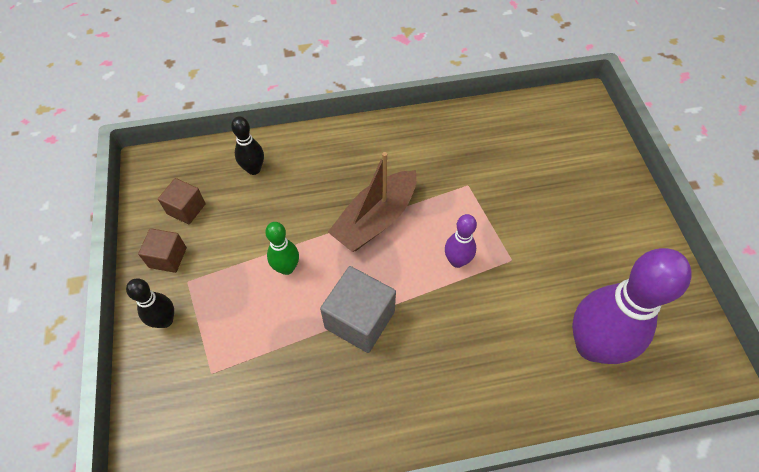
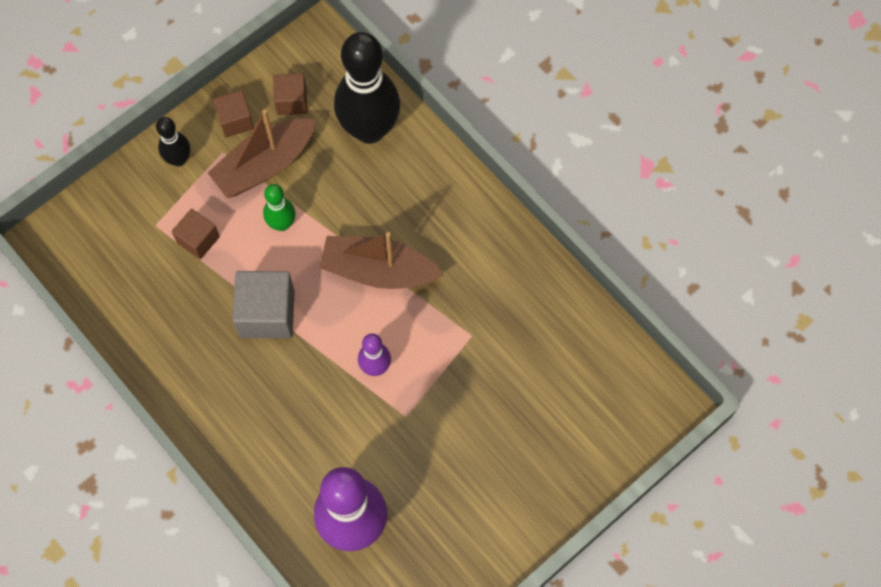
camera: 60 degrees right, 10 degrees up
black bowling pin [231,116,264,175] -> black bowling pin [334,32,400,144], size x2.08
none -> brown cube [172,209,220,259]
none -> brown boat [208,109,316,198]

